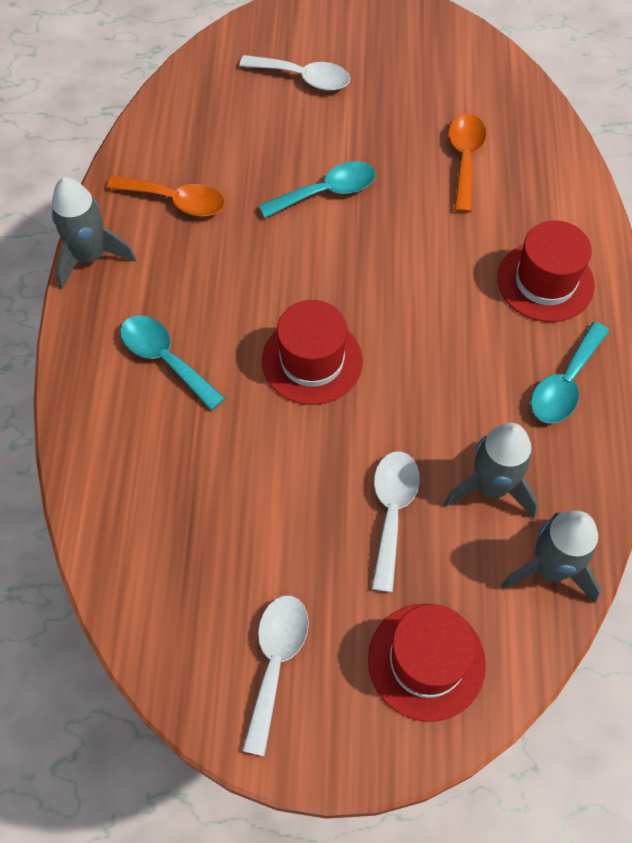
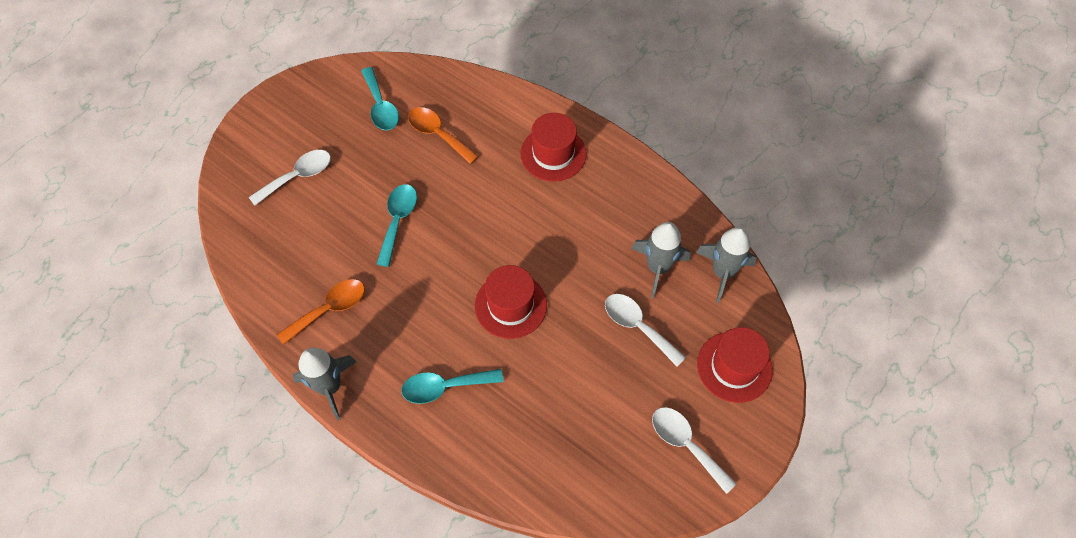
camera: 55 degrees left, 0 degrees up
turquoise spoon [531,322,609,423] -> turquoise spoon moved to [361,67,399,130]

